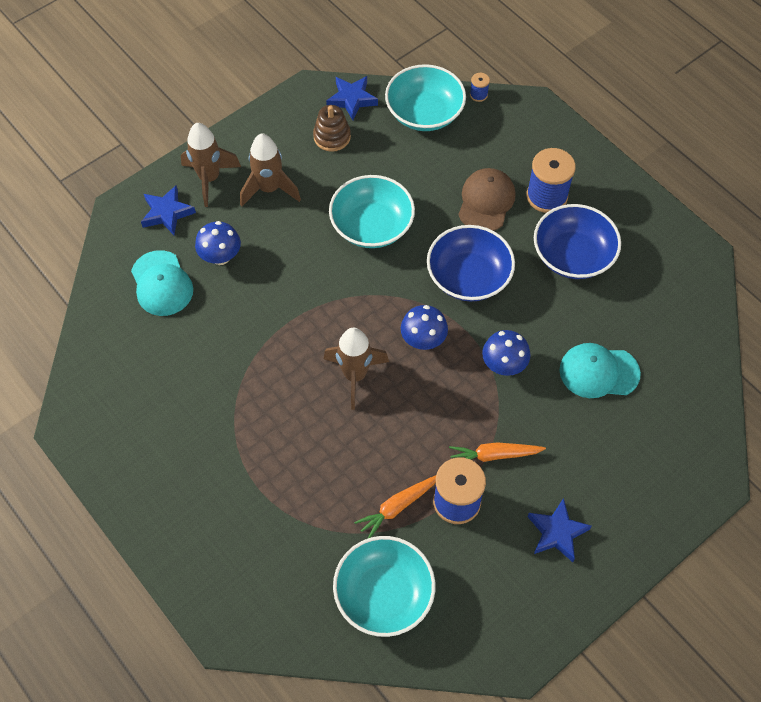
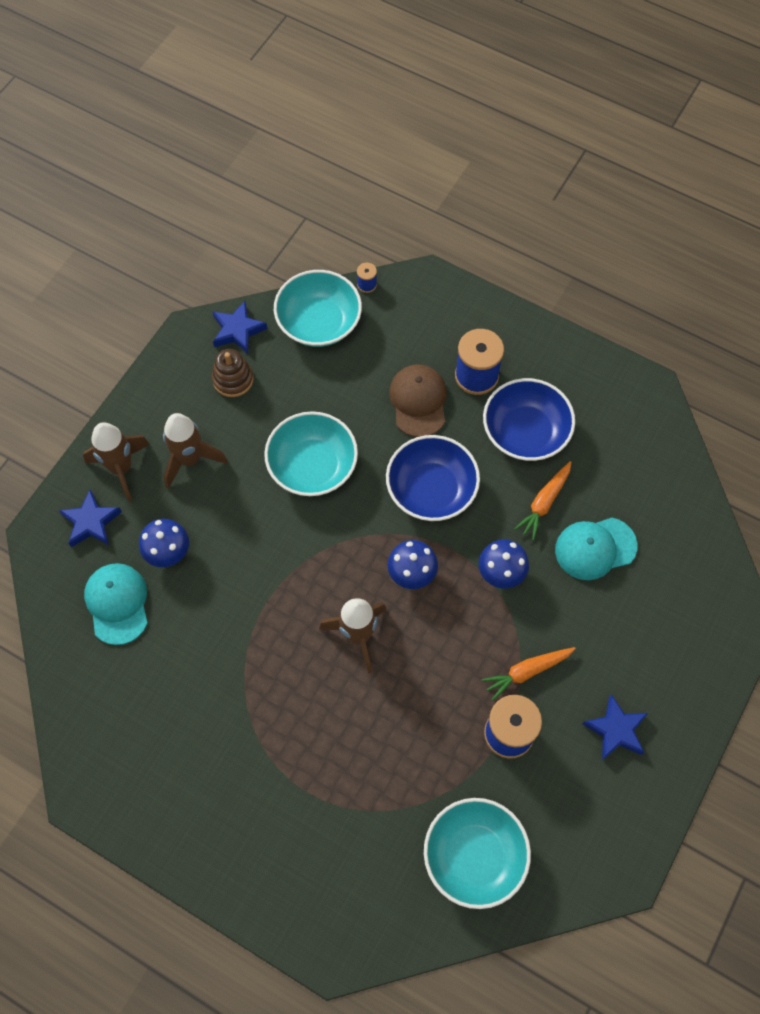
camera: 20 degrees left, 5 degrees up
turquoise cap [131,250,193,316] -> turquoise cap turned 150 degrees counterclockwise [84,563,148,645]
orange carrot [354,476,436,539] -> orange carrot moved to [514,461,571,540]

